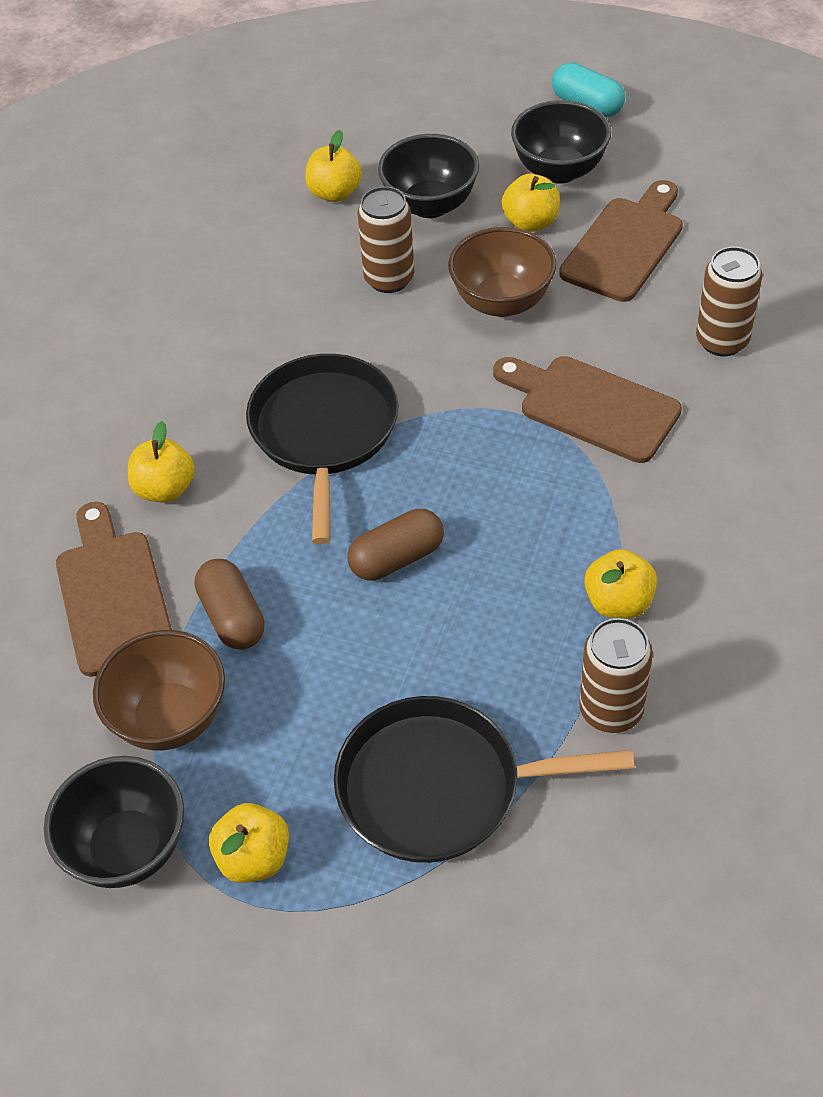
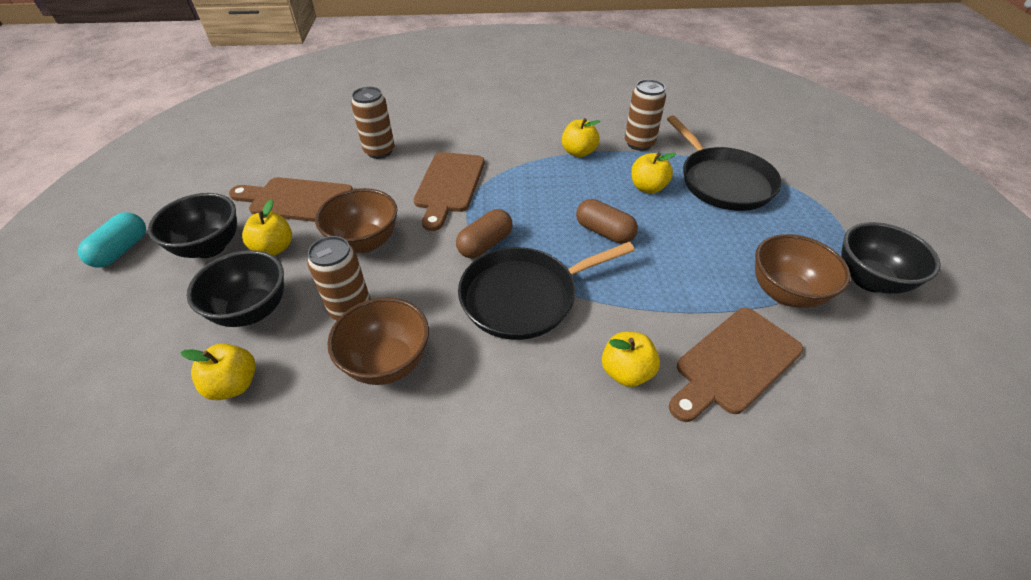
camera: 115 degrees left, 5 degrees down
brown capsule [195,559,265,650] -> brown capsule moved to [456,209,513,258]
yellow apple [209,803,289,883] -> yellow apple moved to [631,152,676,194]
none -> brown bowl [327,297,429,385]

